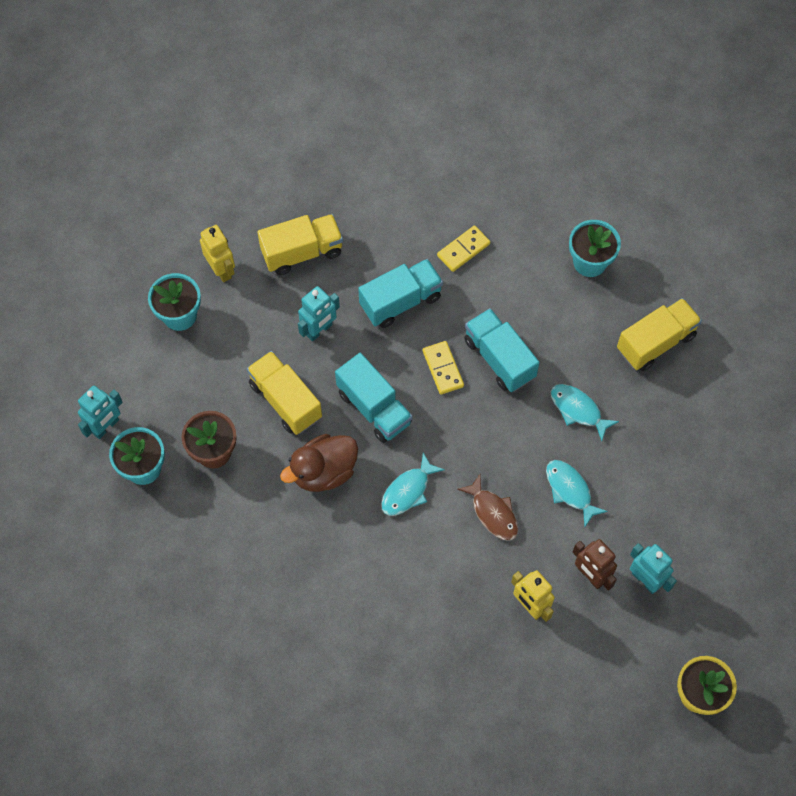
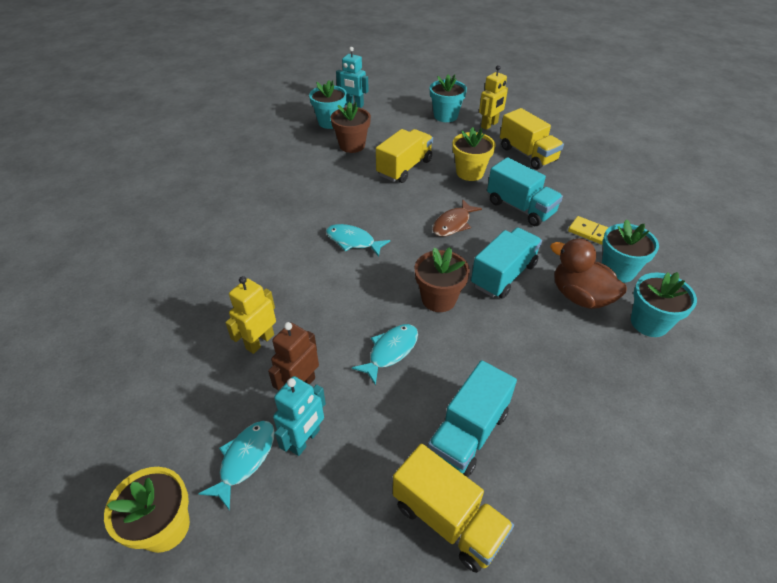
camera: 75 degrees right, 20 degrees down
brown duck [280,434,358,492] -> brown duck moved to [550,238,627,309]
turquoise robot [298,286,340,341] -> yellow flower pot [453,127,495,181]
turquoise truck [335,353,413,443] -> turquoise truck moved to [427,360,517,478]
yellow domino [423,341,464,394] -> none
brown fish [457,474,518,541] -> brown fish moved to [432,199,482,237]
turquoise fish [551,384,619,441] -> turquoise fish moved to [199,421,275,511]
yellow truck [617,298,702,371] -> yellow truck moved to [393,444,514,573]
none -> brown flower pot [415,247,470,312]
none -> turquoise flower pot [602,219,659,283]

